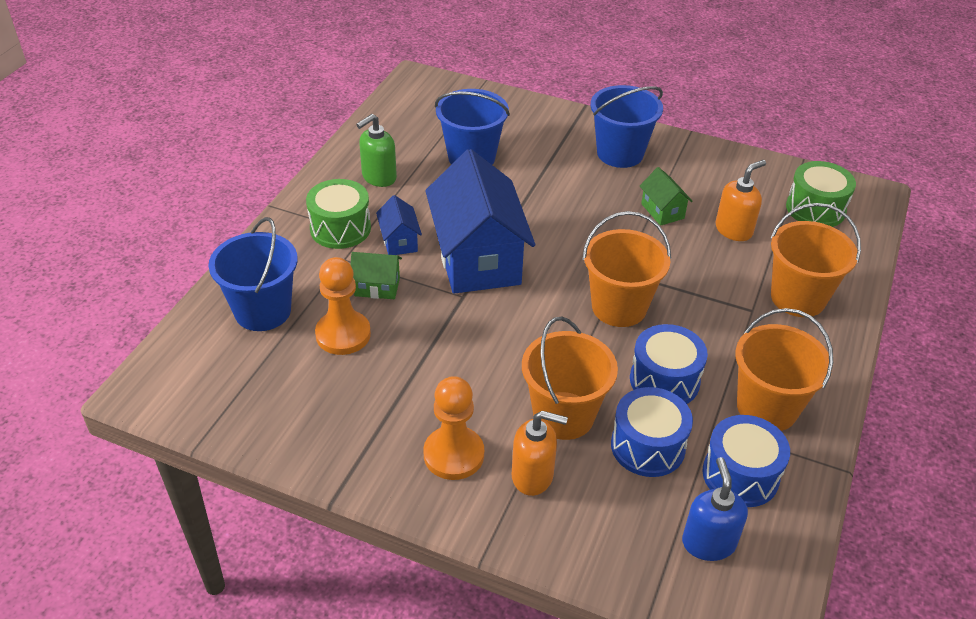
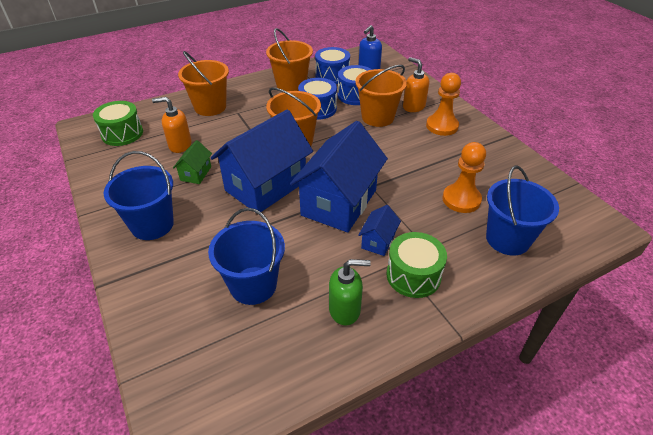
camera: 140 degrees left, 0 degrees up
green house [351,252,402,299] -> none
none -> blue house [211,109,313,214]

